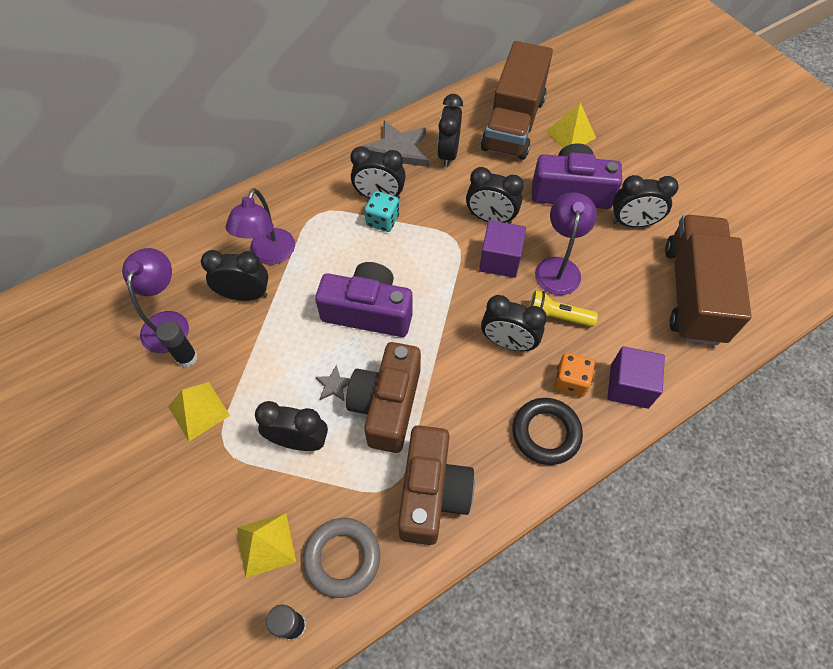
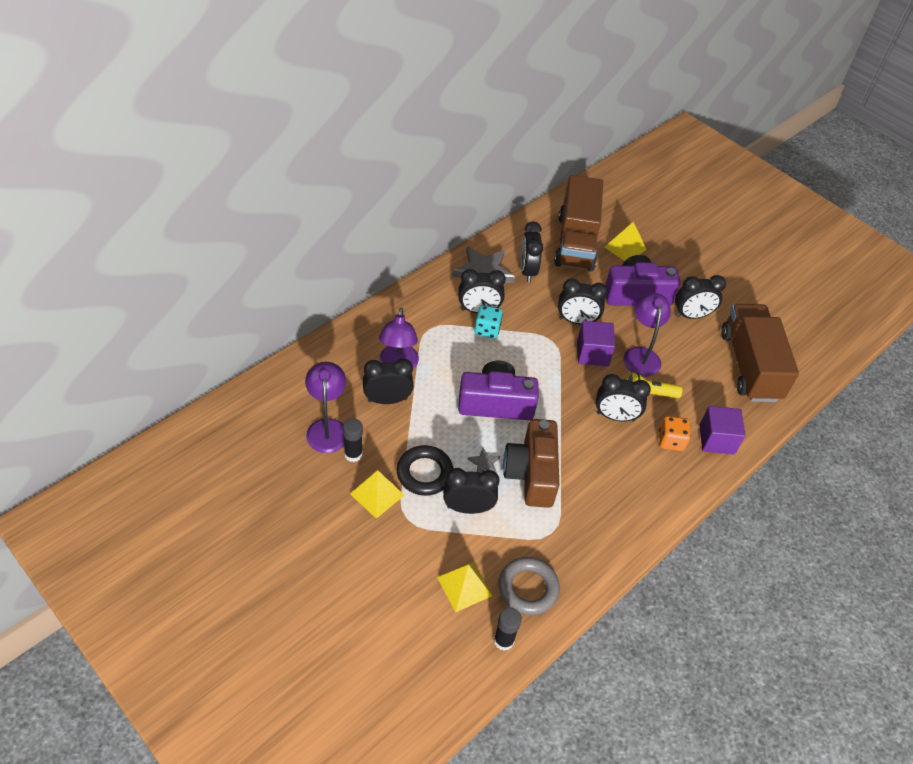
camera: 15 degrees left, 10 degrees down
brown camera [398,425,475,545] -> none
black ring [512,398,583,465] -> black ring moved to [397,445,453,496]

